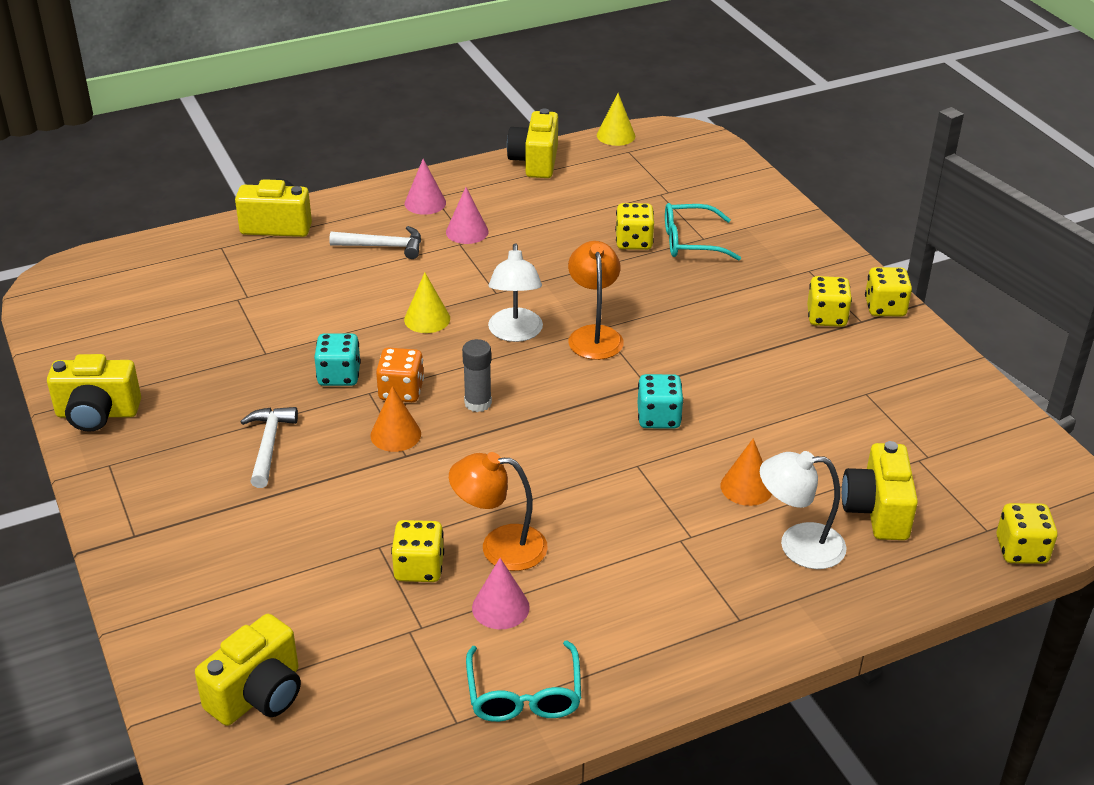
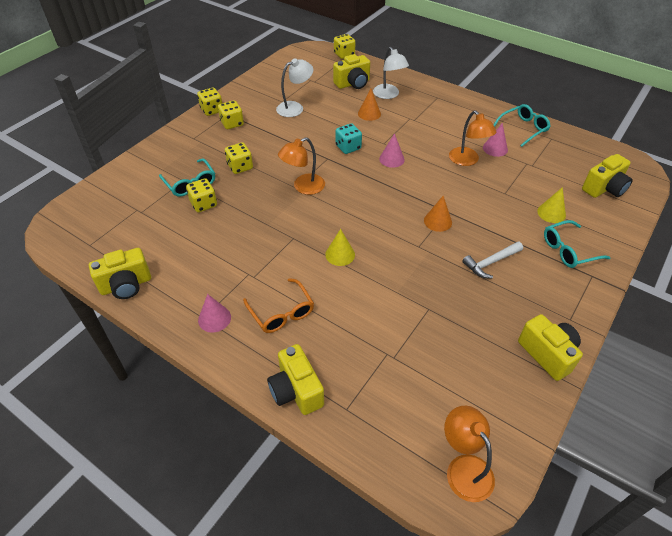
camera: 120 degrees left, 10 degrees up
yellow camera [195,614,301,726] -> yellow camera turned 135 degrees clockwise [582,154,633,198]
turquoise dice [314,333,361,386] -> none
white hammer [329,226,421,259] -> orange glasses [243,278,314,333]
orange dice [376,348,424,402] -> none
yellow dice [391,520,444,582] -> yellow dice moved to [225,142,253,174]
pink cone [446,187,488,244] -> pink cone moved to [379,133,405,168]
grey glue stick [462,339,492,412] -> none
white lamp [488,243,543,342] -> white lamp moved to [276,58,313,117]
yellow cone [597,93,635,146] -> yellow cone moved to [537,187,566,223]
none -> orange lamp [444,406,495,502]
none -> turquoise glasses [544,220,611,268]

